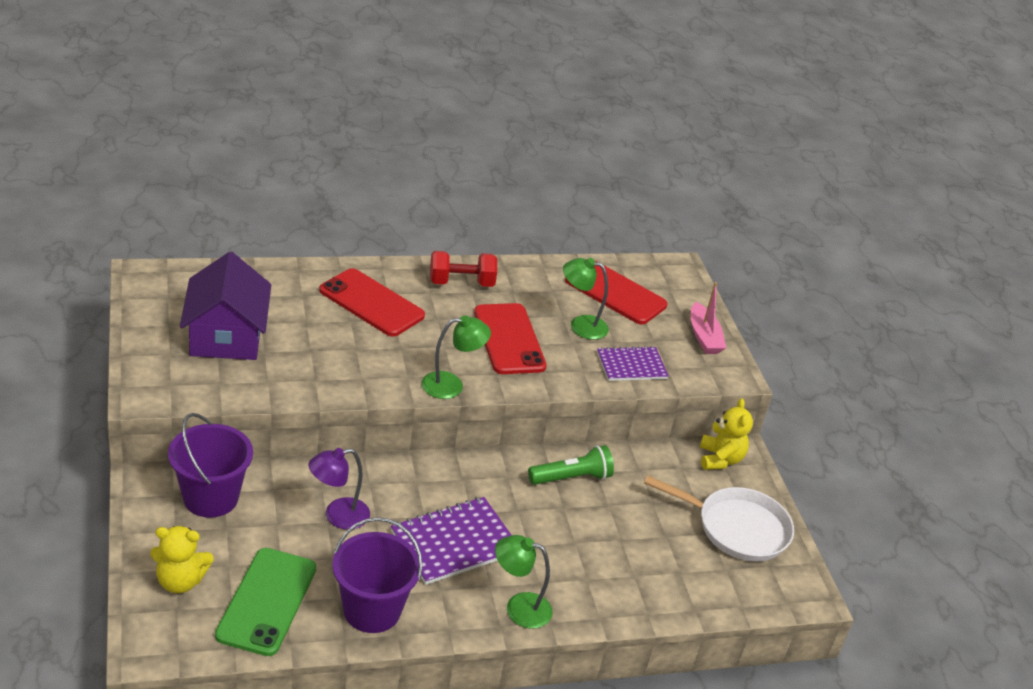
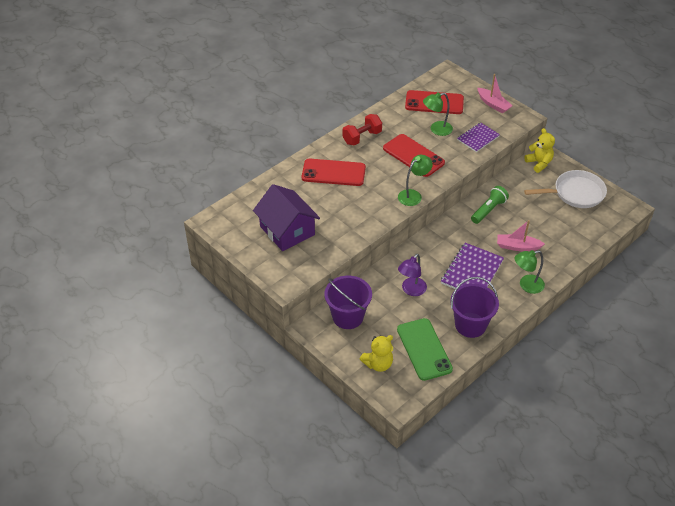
camera: 25 degrees left, 10 degrees up
none -> pink boat [497,220,545,251]

